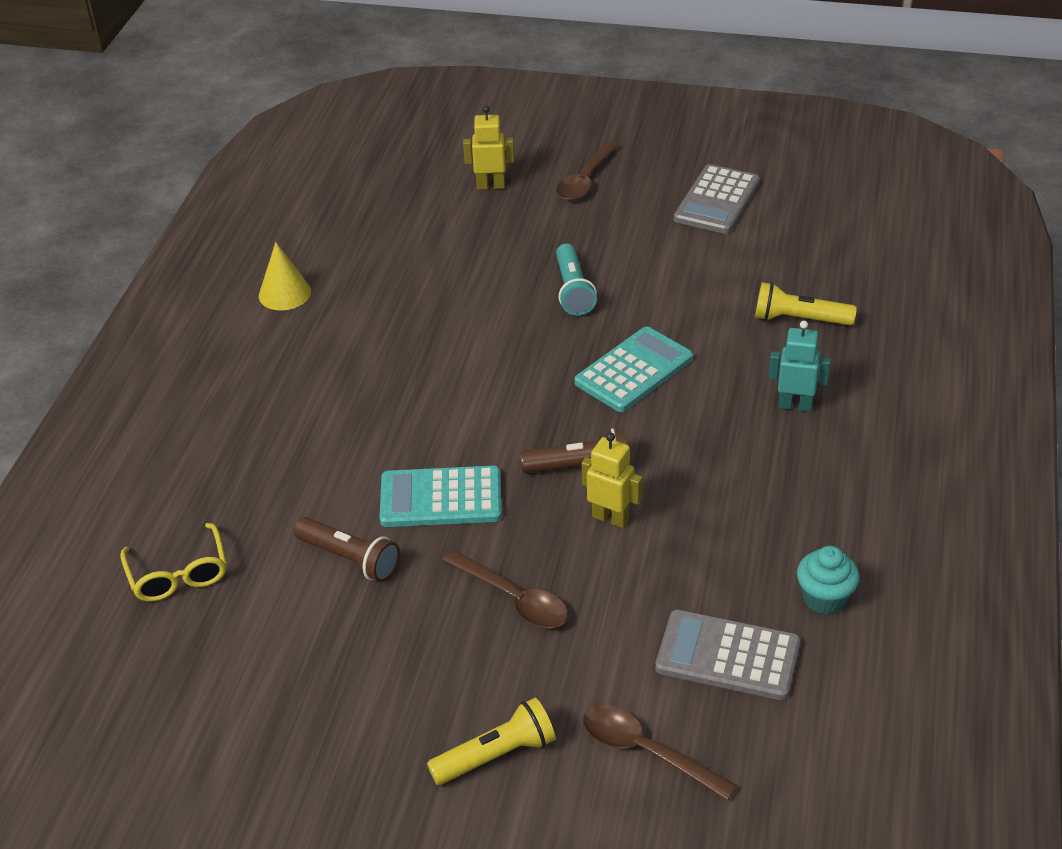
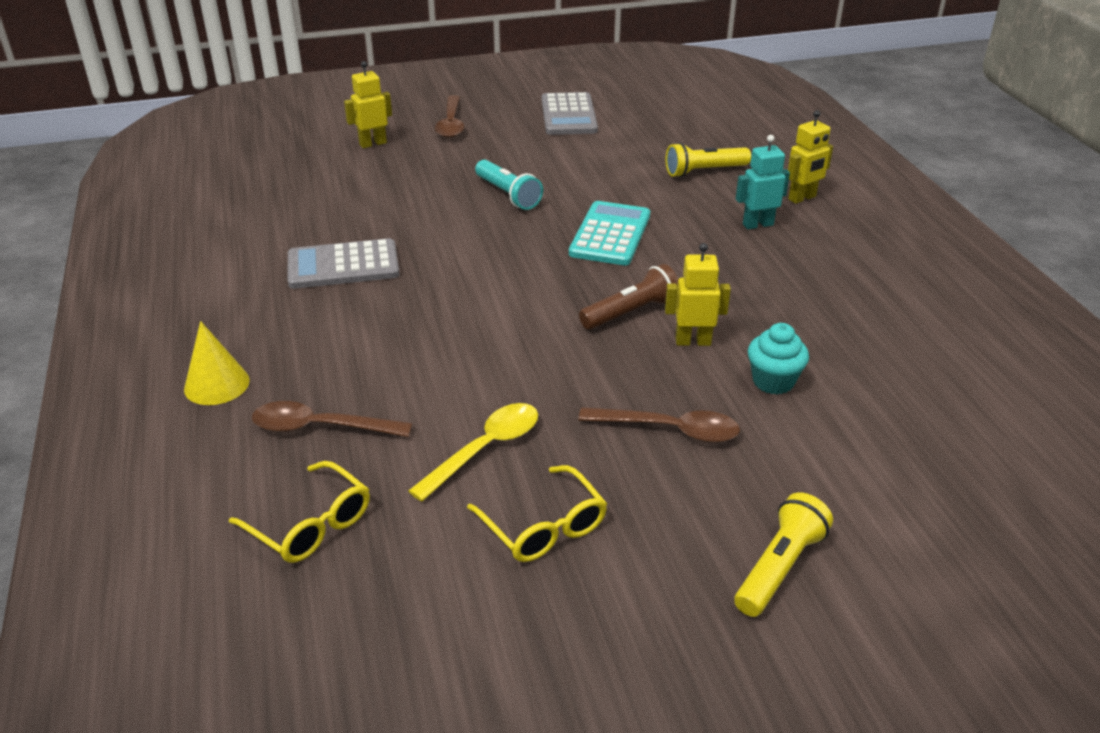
camera: 30 degrees left, 5 degrees down
yellow cone [259,242,311,311] -> yellow cone moved to [184,321,250,405]
brown flashlight [294,517,400,582] -> yellow spoon [408,403,538,502]
turquoise calculator [379,466,502,527] -> none
brown spoon [583,705,737,801] -> brown spoon moved to [252,401,413,437]
grey calculator [655,610,800,700] -> grey calculator moved to [288,238,400,289]
turquoise cupcake [797,546,860,615] -> turquoise cupcake moved to [748,323,809,394]
none -> yellow glasses [467,465,607,562]
none -> yellow robot [788,110,833,204]

